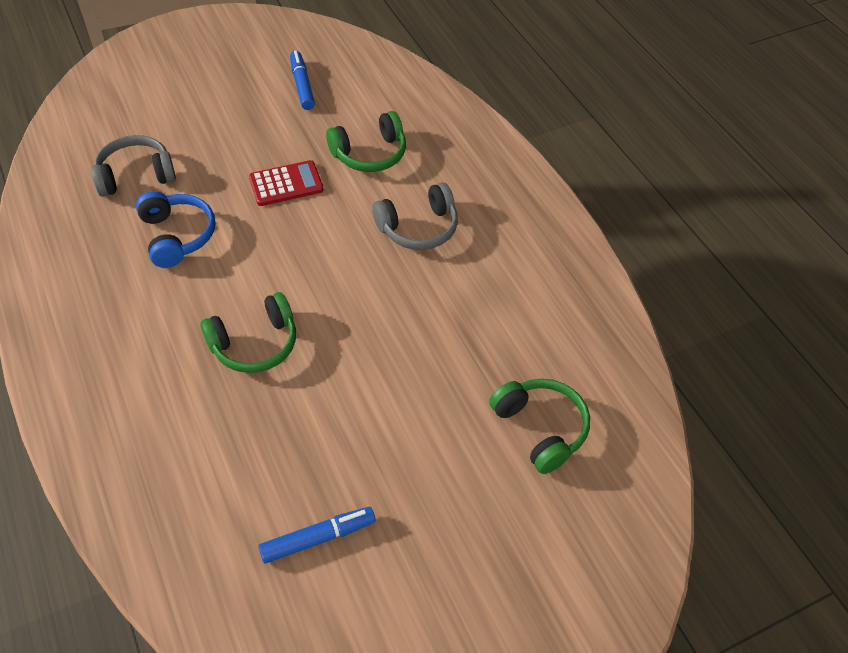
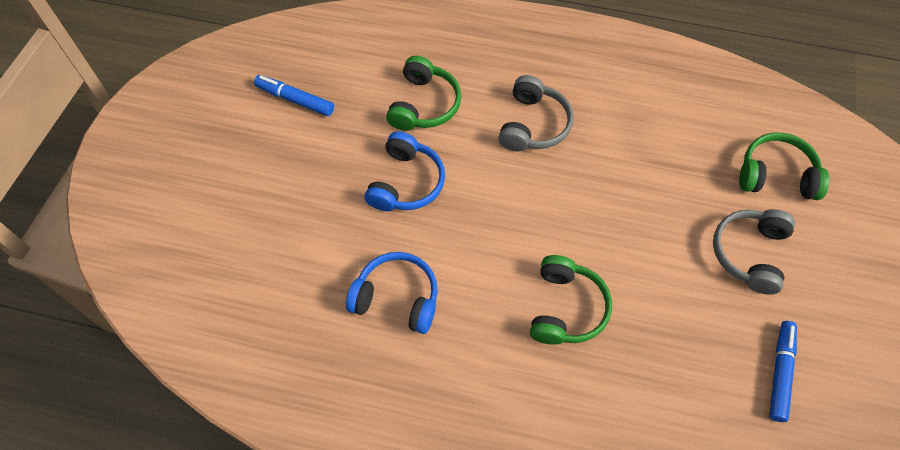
camera: 50 degrees left, 10 degrees up
grey headphones [91,135,176,197] -> grey headphones moved to [713,209,795,295]
red calculator [249,160,324,206] -> blue headphones [365,131,445,211]

